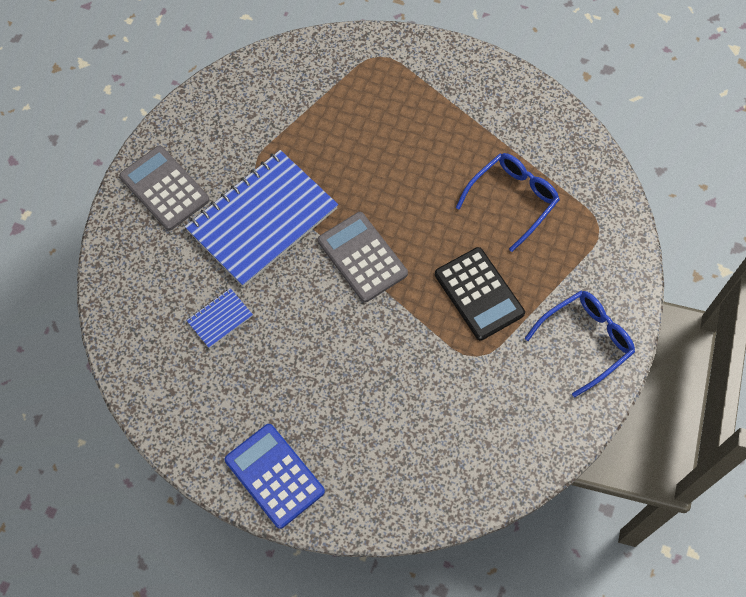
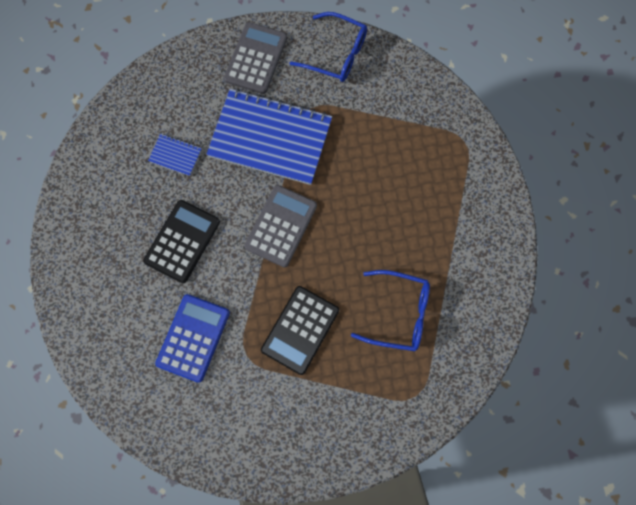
camera: 60 degrees right, 10 degrees up
blue calculator [225,424,325,529] -> blue calculator moved to [155,294,230,383]
blue glasses [525,290,635,398] -> blue glasses moved to [289,12,367,82]
none -> black calculator [143,200,220,283]

